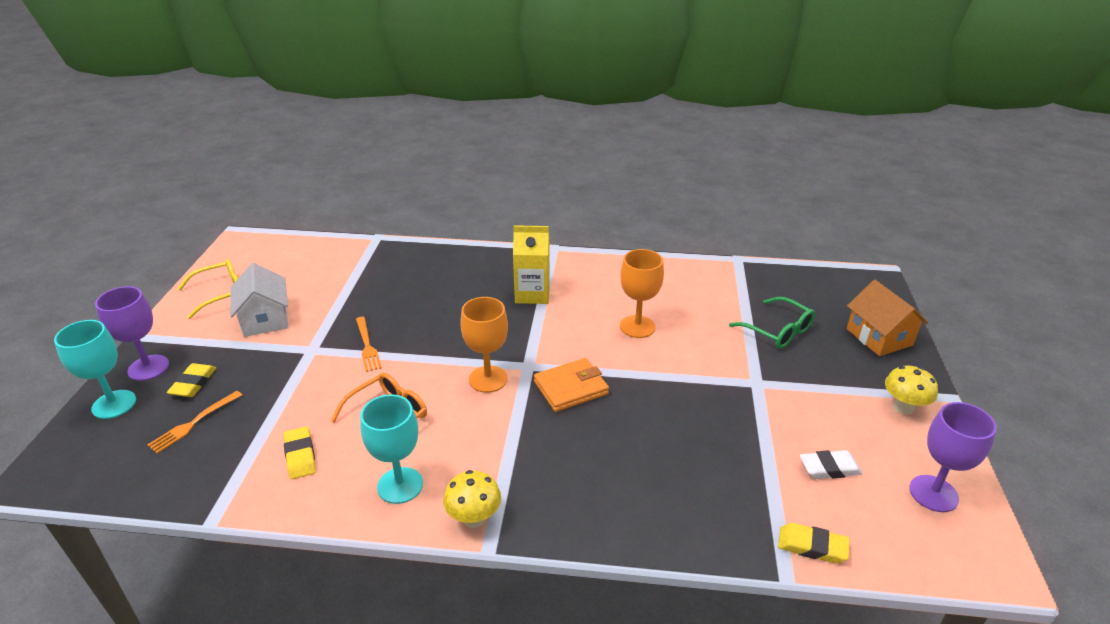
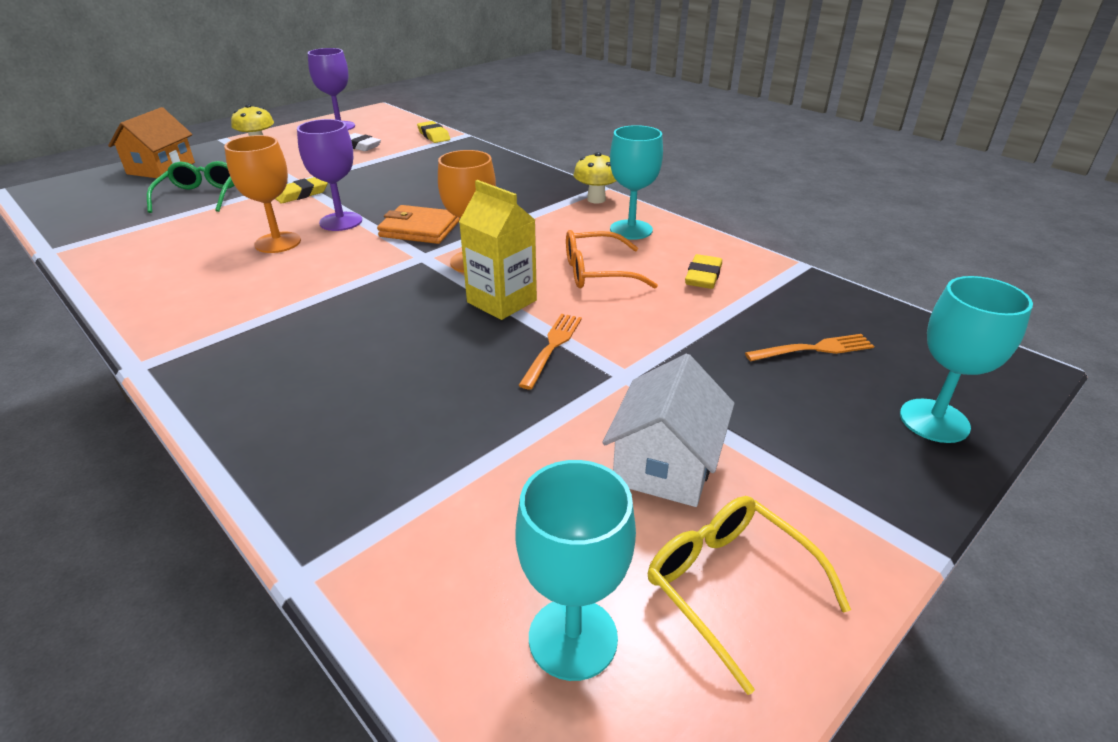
camera: 140 degrees left, 0 degrees up
purple goblet [95,286,169,381] -> purple goblet moved to [297,119,362,231]
yellow eraser [167,363,216,397] -> yellow eraser moved to [275,177,328,204]
yellow glasses [177,259,238,319] -> yellow glasses turned 45 degrees clockwise [648,496,851,695]
yellow carton [513,225,550,304] -> yellow carton moved to [459,180,537,320]
none -> turquoise goblet [515,460,636,681]

